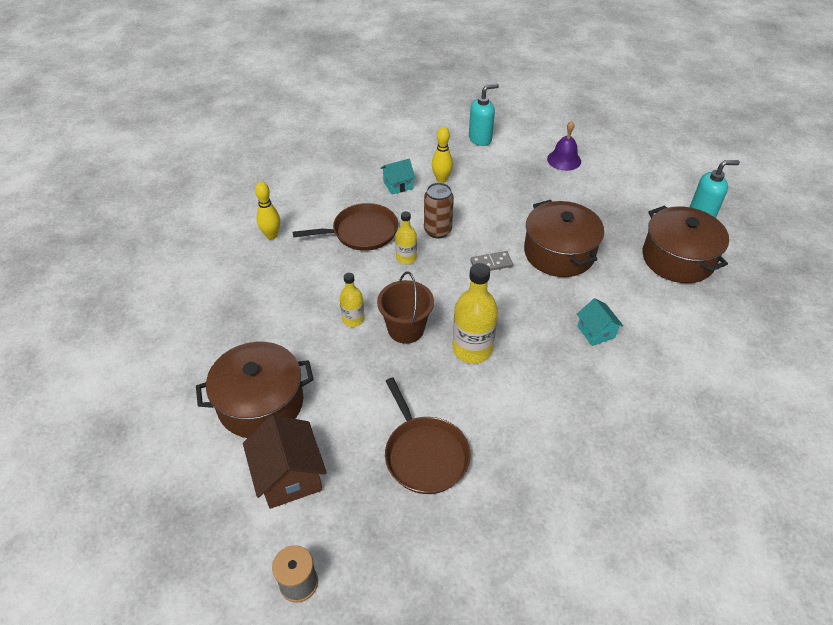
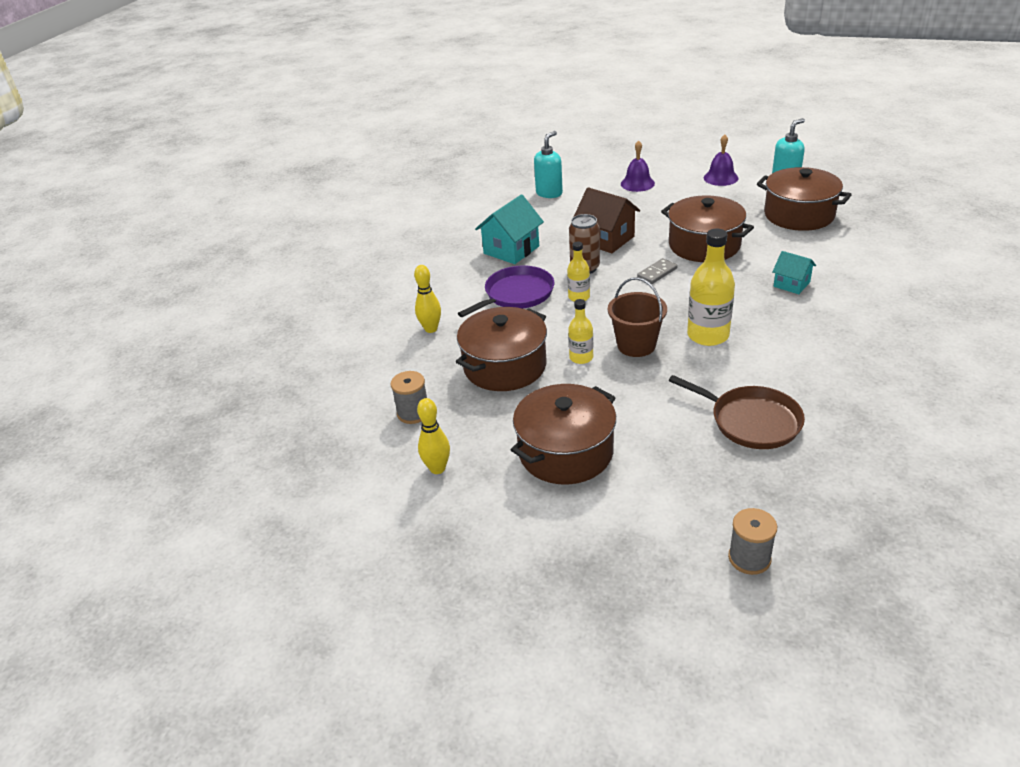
camera: 25 degrees left, 10 degrees down
brown house [243,415,327,509] -> brown house moved to [574,187,640,253]
brown pan [292,203,398,251] -> purple pan [458,265,554,317]
turquoise house [380,159,415,195] -> turquoise house [475,194,544,264], size x1.67
yellow bowling pin [432,127,453,183] -> yellow bowling pin moved to [417,398,450,474]
none -> grey spool [391,371,427,424]
none -> brown pot [456,307,547,391]
none -> purple bell [704,134,738,186]

